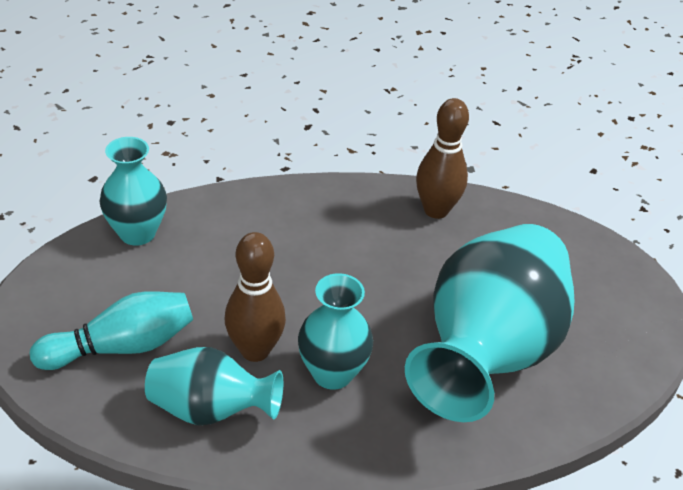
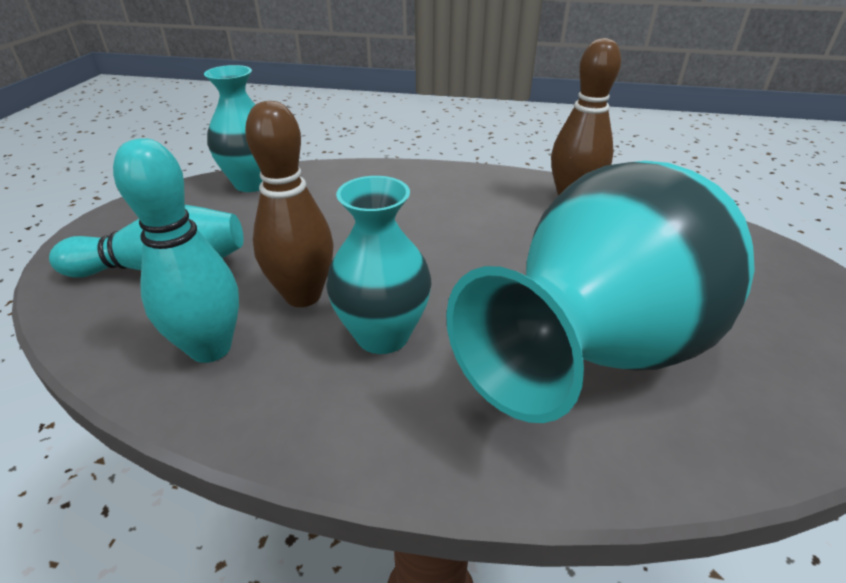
camera: 20 degrees right, 5 degrees down
turquoise vase [145,347,283,425] -> turquoise bowling pin [113,138,239,363]

